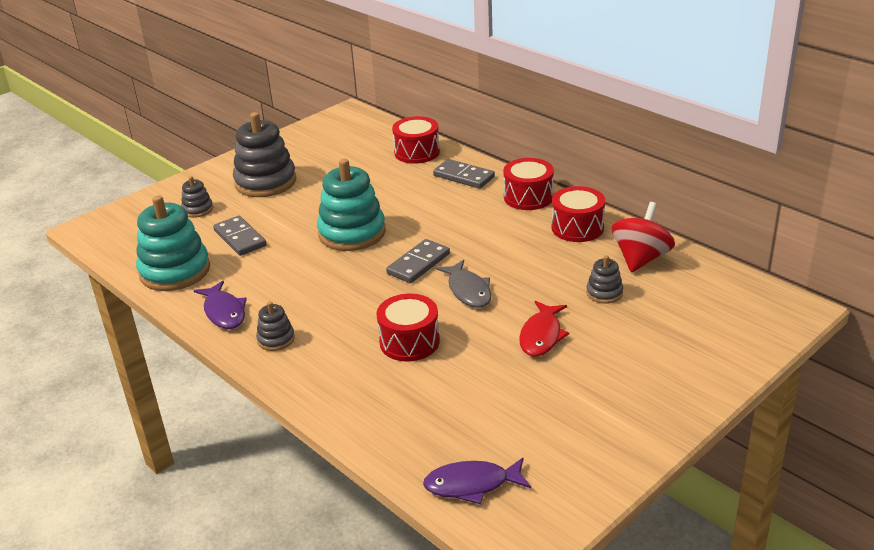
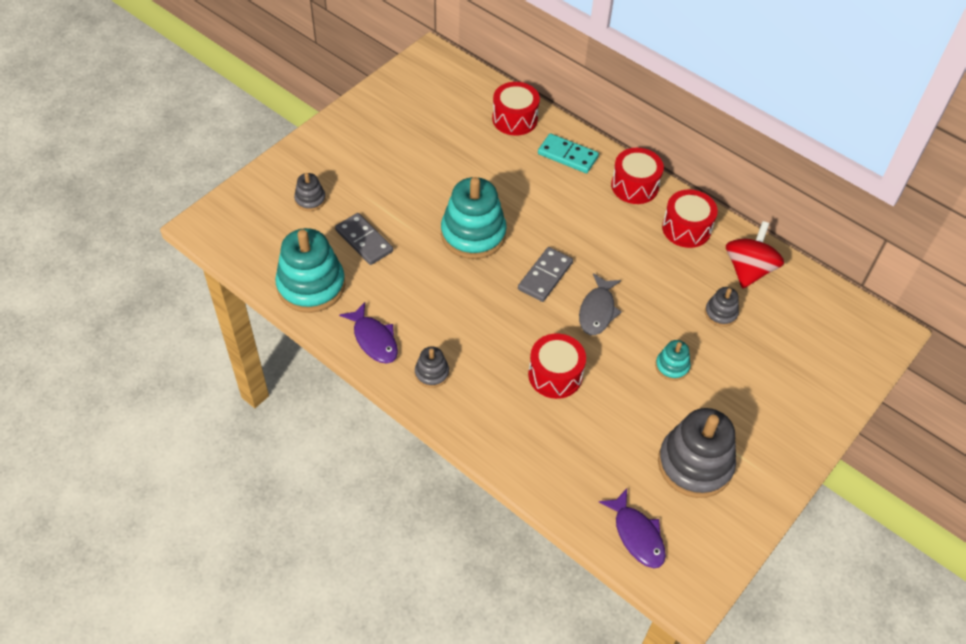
camera: 10 degrees left, 20 degrees up
grey stacking toy [233,112,296,197] -> grey stacking toy moved to [658,408,736,498]
purple fish [423,458,531,504] -> purple fish turned 105 degrees counterclockwise [599,489,666,568]
grey domino [433,159,495,189] -> turquoise domino [538,133,599,173]
grey fish [436,260,491,308] -> grey fish turned 45 degrees clockwise [579,273,622,335]
red fish [519,301,569,357] -> turquoise stacking toy [655,340,690,381]

